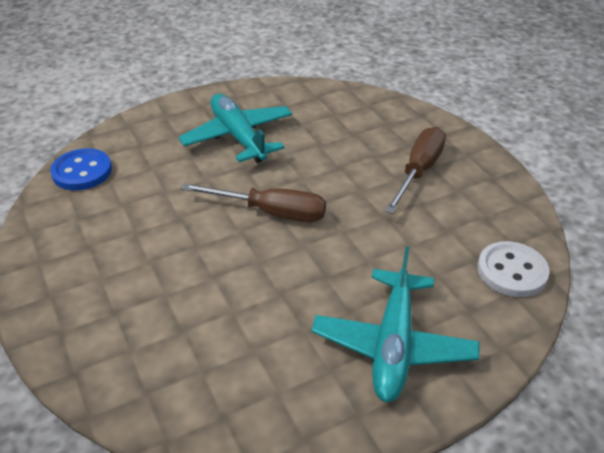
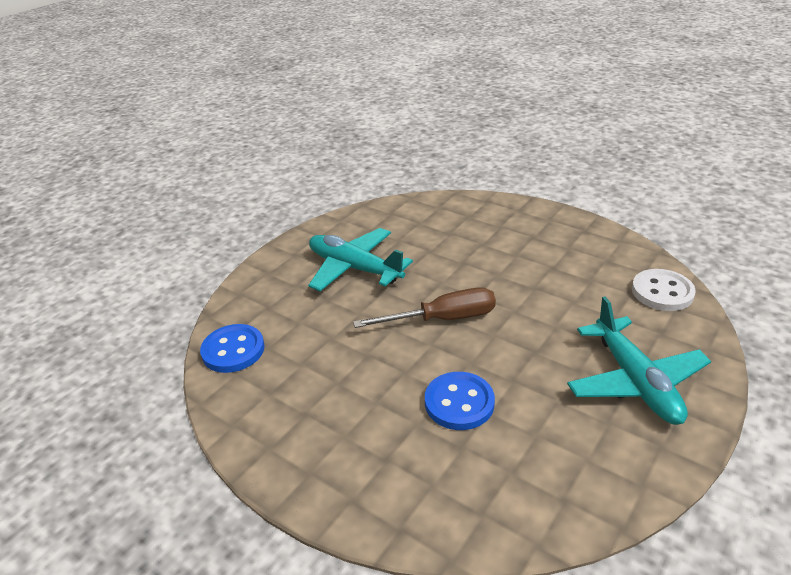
camera: 25 degrees left, 5 degrees down
brown screwdriver [385,127,446,214] -> none
none -> blue button [425,372,495,430]

